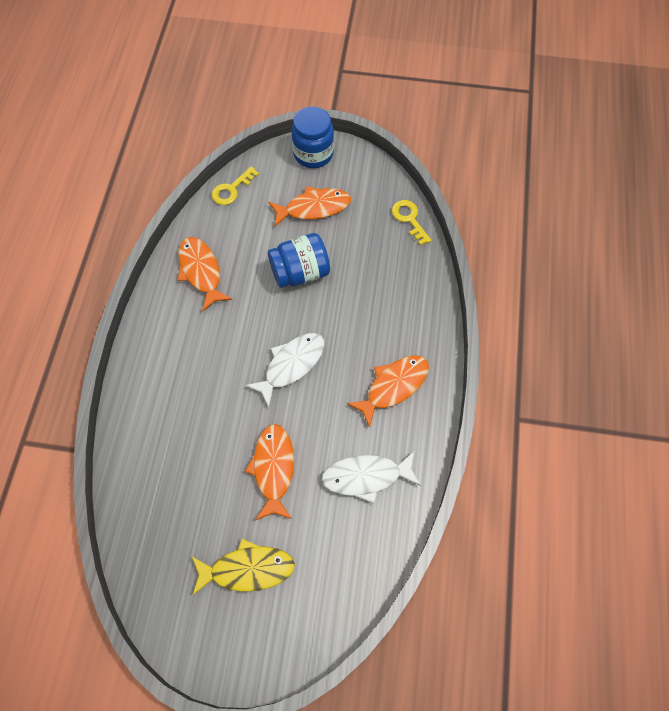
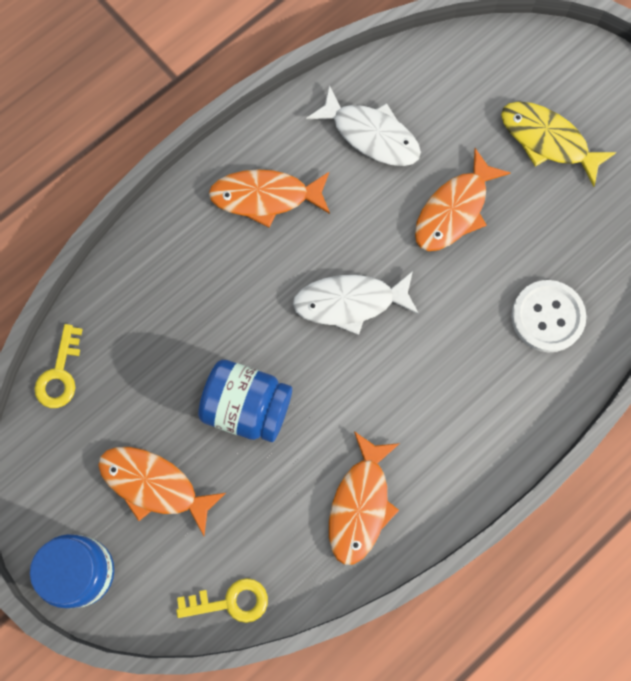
camera: 140 degrees left, 10 degrees up
none -> white button [511,280,586,352]

